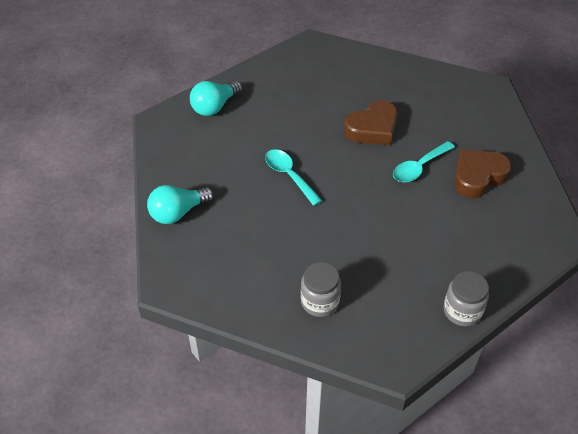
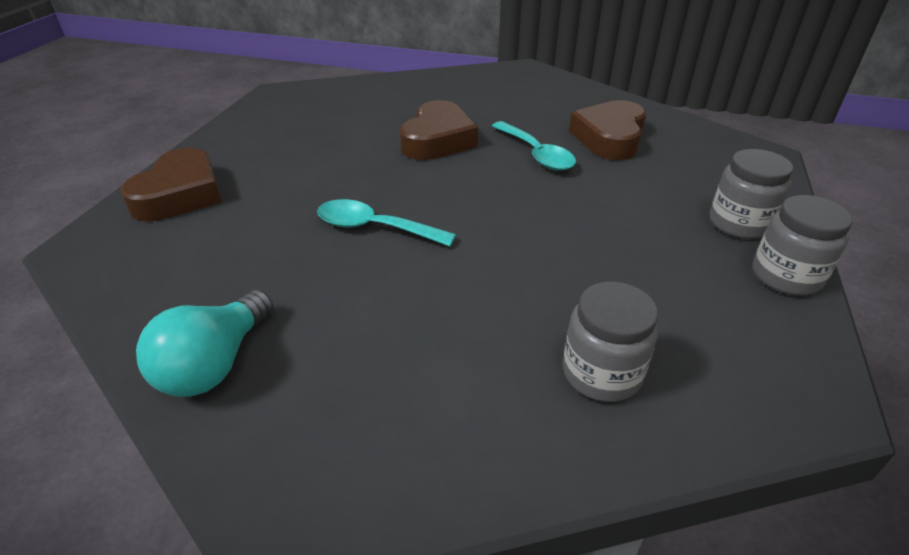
camera: 35 degrees left, 10 degrees down
turquoise light bulb [190,81,242,116] -> brown heart [120,147,221,221]
turquoise spoon [393,141,455,182] -> turquoise spoon turned 45 degrees counterclockwise [492,121,576,171]
none -> grey jar [710,149,793,239]

